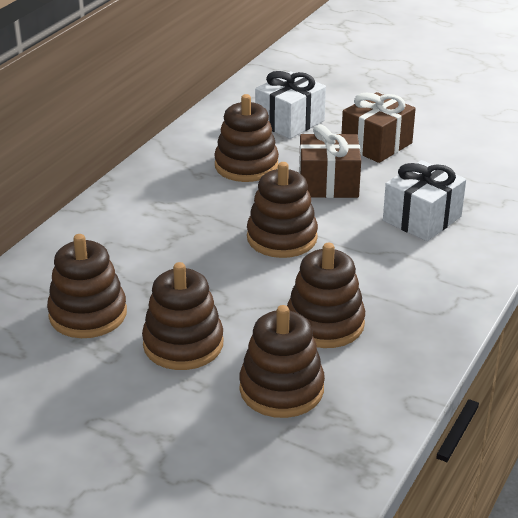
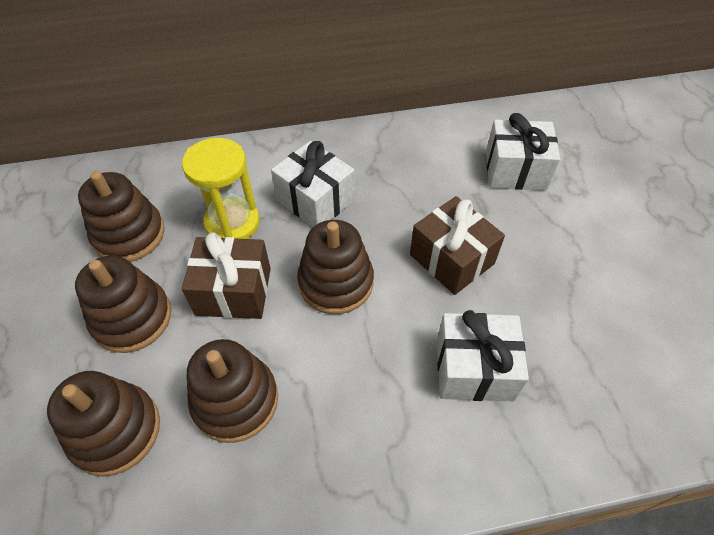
camera: 50 degrees right, 20 degrees up
brown stacking toy [214,94,279,182] -> none
brown gift [342,92,416,163] -> brown gift moved to [182,232,271,319]
none -> yellow hourglass [182,138,260,239]
none -> white gift [271,141,355,227]

